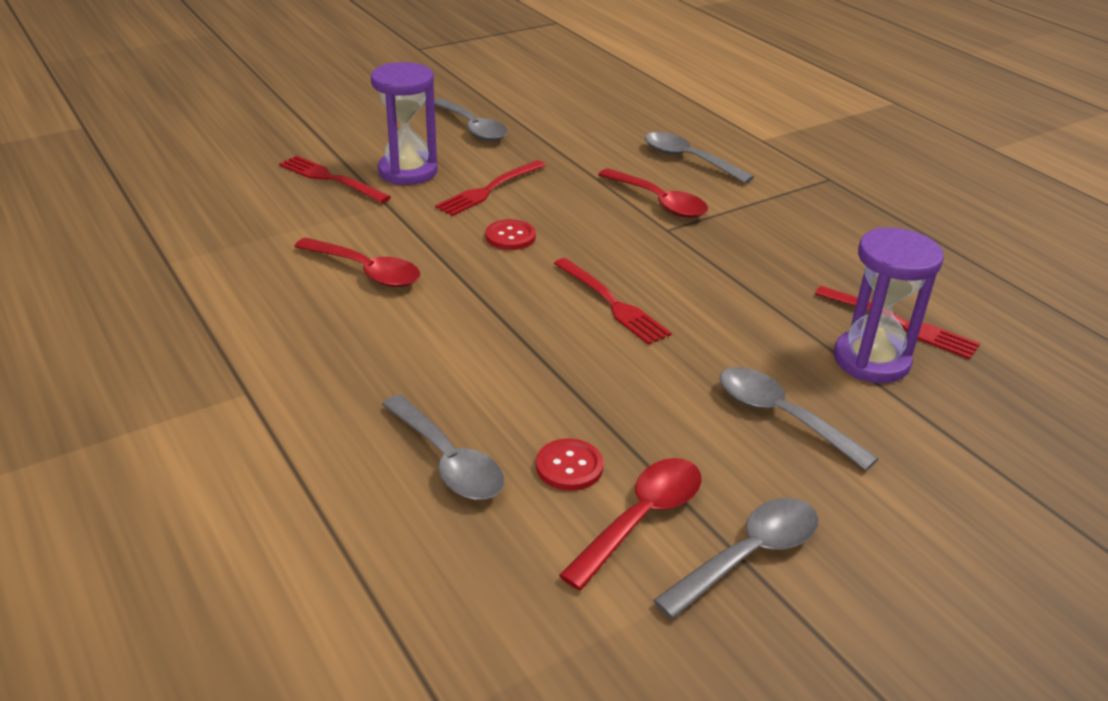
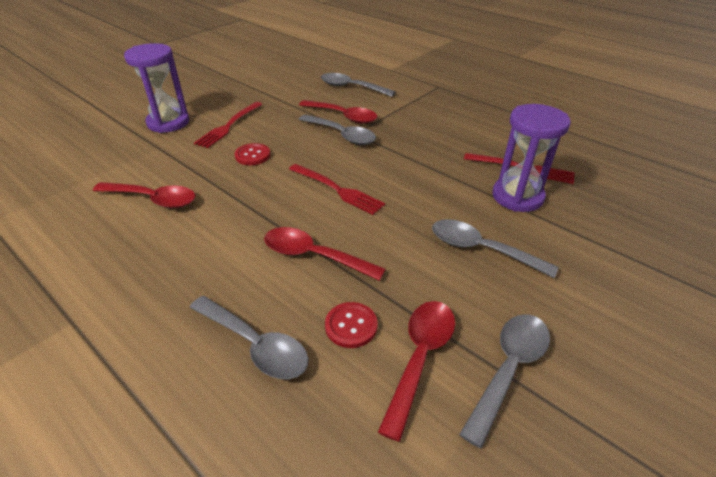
camera: 15 degrees left, 5 degrees up
red fork [279,155,391,203] -> none
grey spoon [434,98,508,141] -> grey spoon moved to [299,114,376,145]
none -> red spoon [264,227,386,281]

